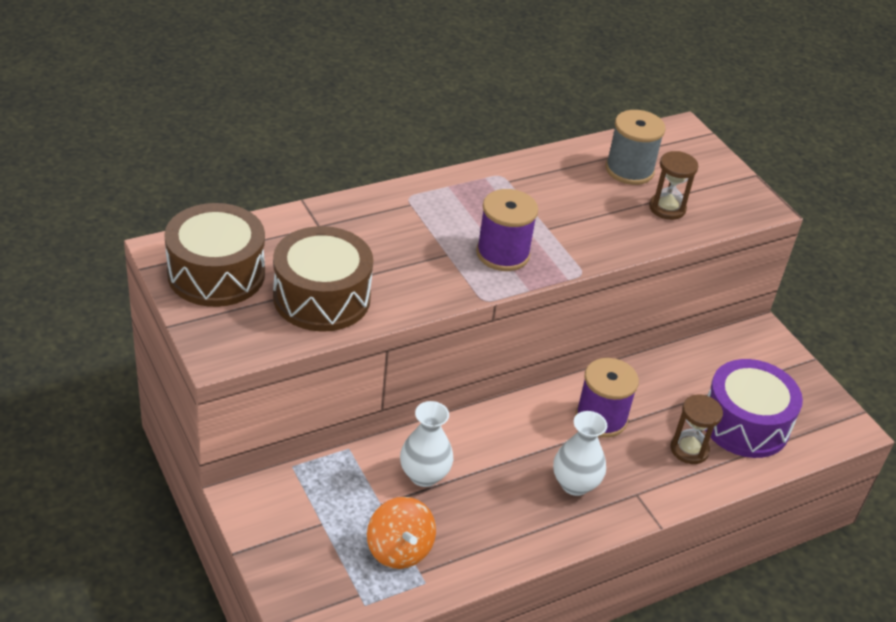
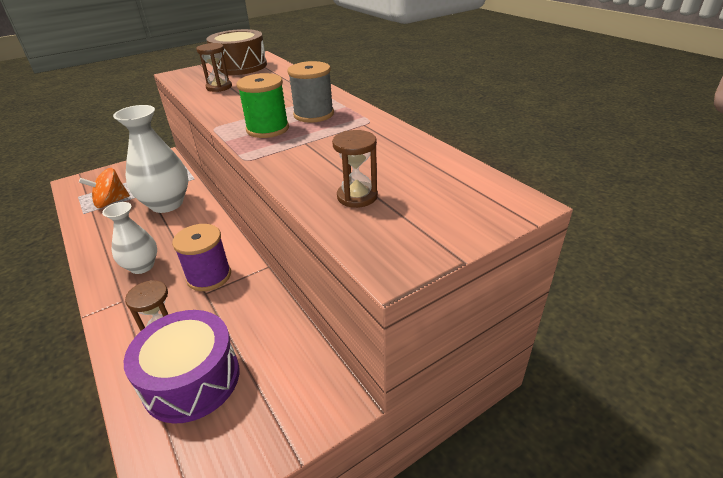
camera: 90 degrees right, 5 degrees down
brown drum [273,226,373,332] -> brown hourglass [196,43,232,92]
white vase [400,401,453,487] -> white vase [113,105,188,213], size x1.66
purple spool [476,189,538,271] -> green spool [237,73,289,138]
grey spool [606,110,665,185] -> grey spool moved to [287,61,334,123]

